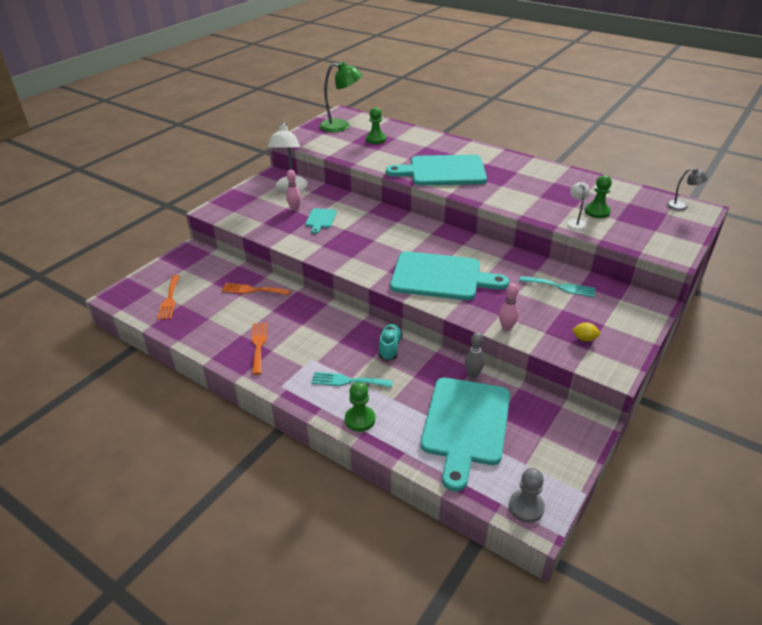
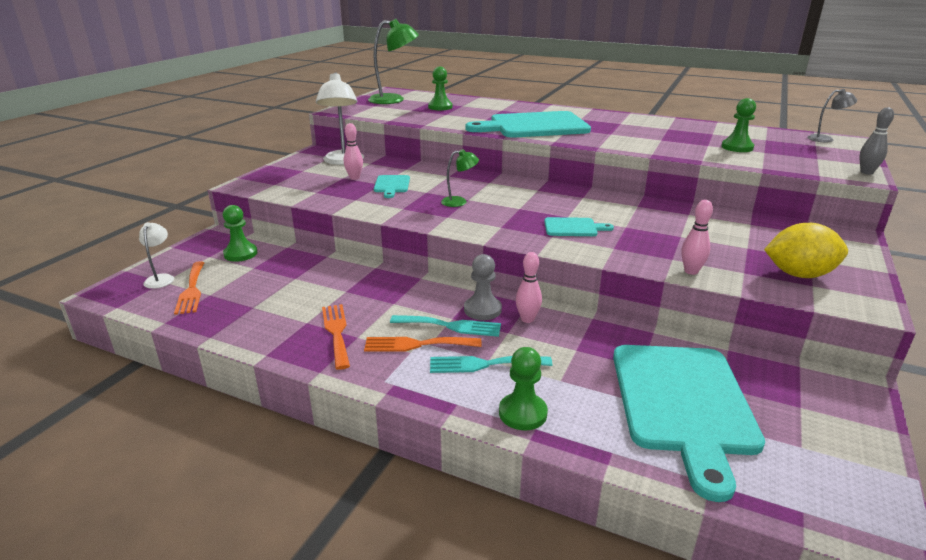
camera: 10 degrees left, 10 degrees down
orange fork [222,283,290,295] -> orange fork moved to [364,337,481,352]
turquoise shoe [378,324,402,361] -> pink bowling pin [516,252,542,323]
turquoise cutting board [390,251,509,300] -> turquoise cutting board [544,217,614,236], size x0.44
grey bowling pin [465,332,484,378] -> grey bowling pin moved to [860,107,894,175]
grey pawn [509,468,545,523] -> grey pawn moved to [464,254,502,320]
turquoise fork [519,276,596,297] -> turquoise fork moved to [390,315,501,337]
white lamp [566,182,590,230] -> white lamp moved to [139,222,174,289]
yellow lemon [572,322,600,341] -> yellow lemon [764,223,848,278], size x2.11
none -> green pawn [223,205,257,262]
none -> green lamp [441,149,479,207]

